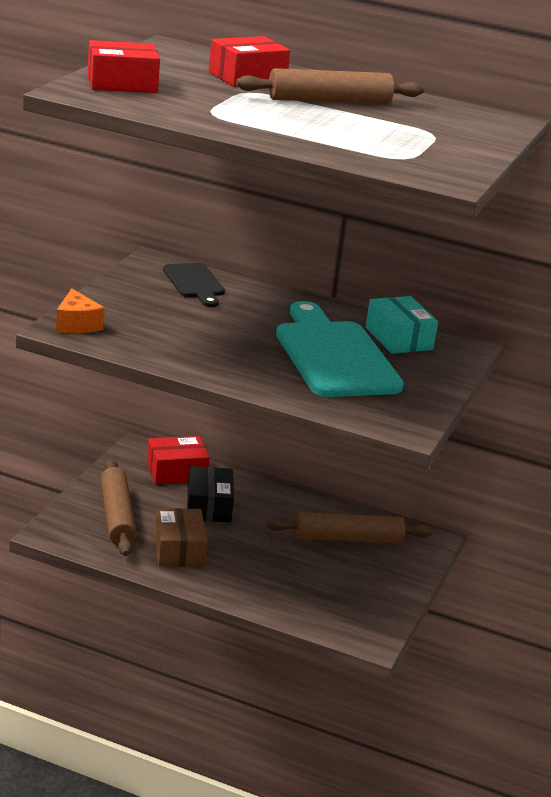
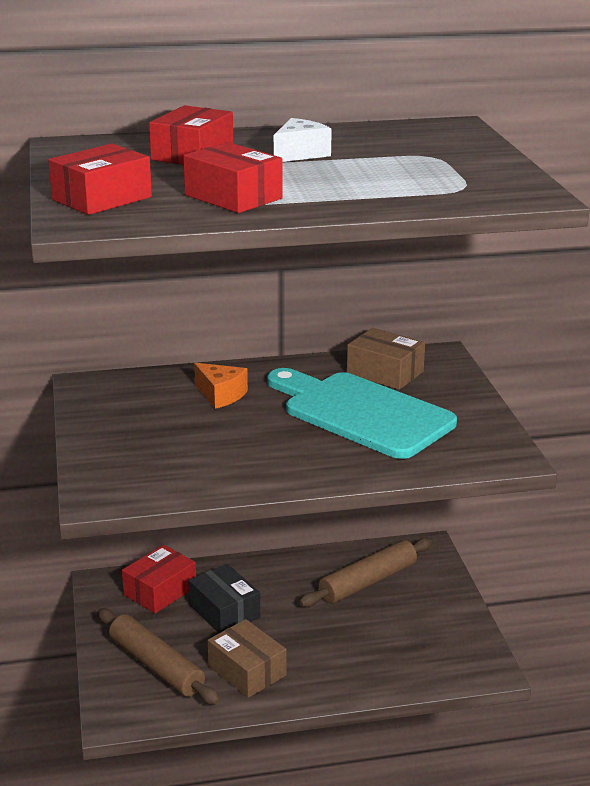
camera: 30 degrees left, 0 degrees up
orange cheese [56,288,105,333] -> orange cheese moved to [194,363,248,409]
black cutting board [163,263,225,307] -> none
brown rolling pin [236,68,424,104] -> white cheese [274,118,332,162]
turquoise box [366,296,438,354] -> brown box [347,328,425,390]
none -> red box [183,142,283,213]

